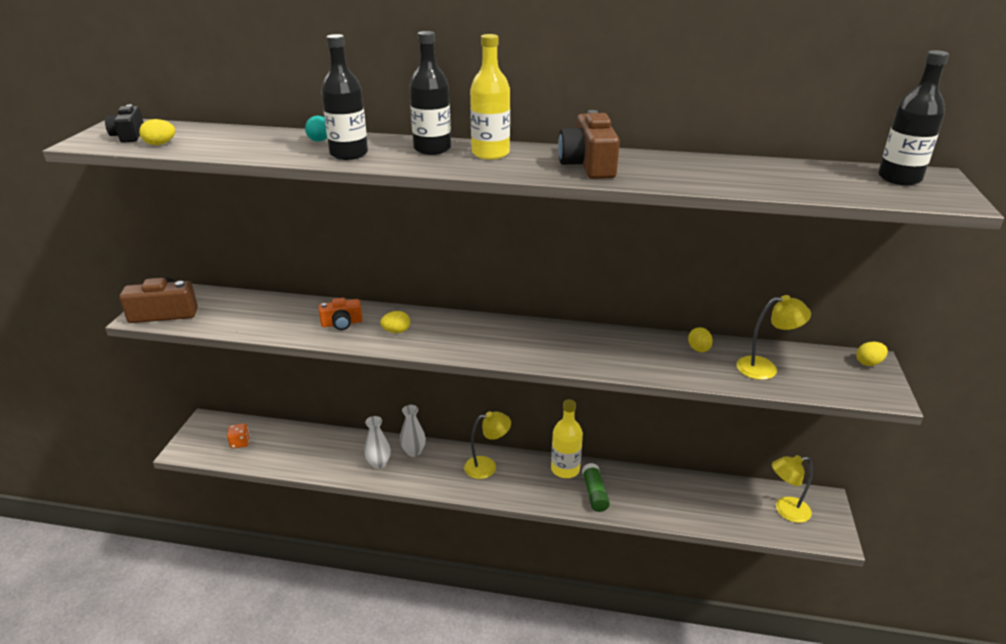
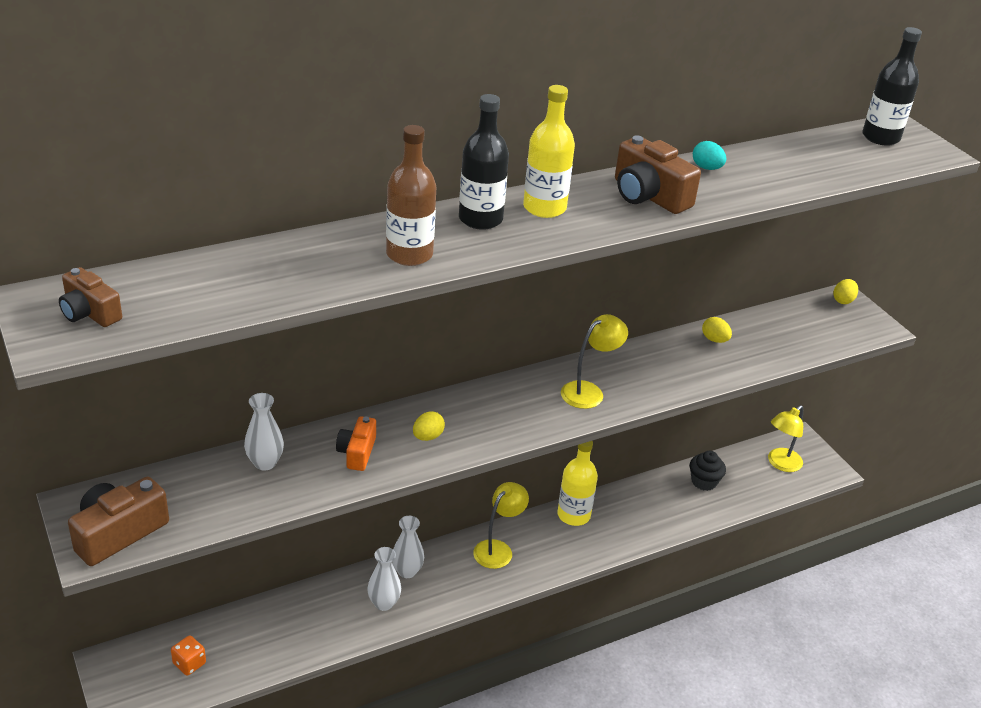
camera: 40 degrees left, 5 degrees up
black camera [105,104,144,143] -> brown camera [59,267,122,327]
yellow egg [139,119,175,145] -> none
turquoise egg [305,116,327,142] -> turquoise egg moved to [693,141,726,170]
orange camera [318,298,363,330] -> orange camera turned 150 degrees clockwise [336,416,376,471]
black bottle [321,34,368,160] -> brown bottle [386,125,437,266]
green glue stick [582,463,610,512] -> none
yellow lamp [736,295,811,380] -> yellow lamp moved to [561,314,628,409]
none -> white vase [244,393,284,470]
none -> black cupcake [690,451,726,491]

